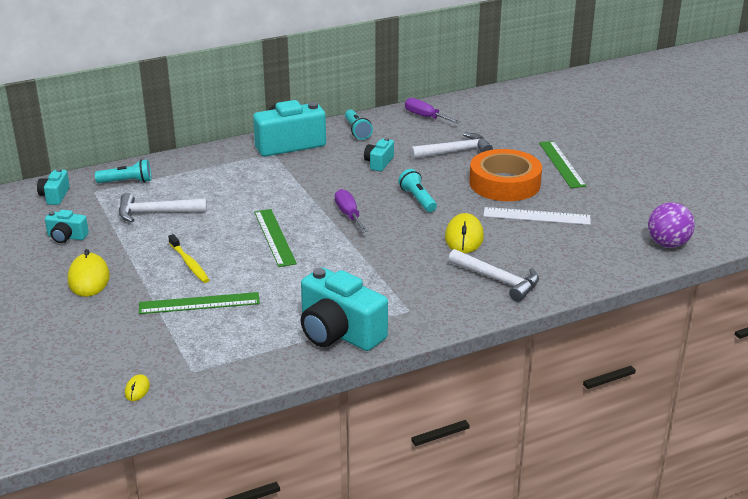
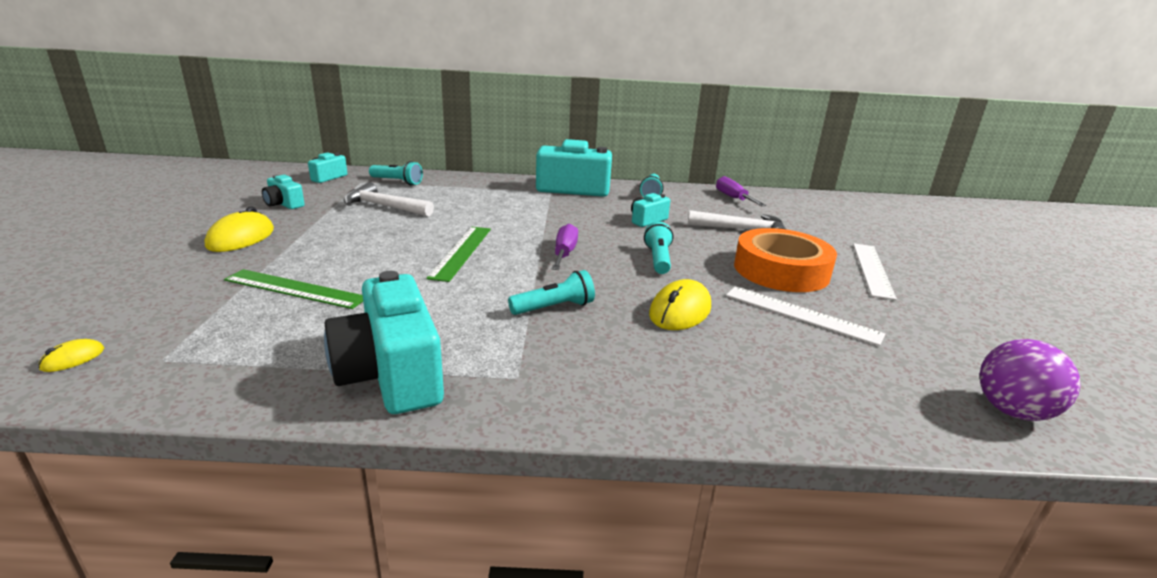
camera: 25 degrees right, 5 degrees down
yellow toothbrush [168,234,209,283] -> none
white hammer [448,249,539,302] -> none
green ruler [539,141,586,188] -> white ruler [853,243,897,300]
none -> turquoise flashlight [508,270,595,315]

